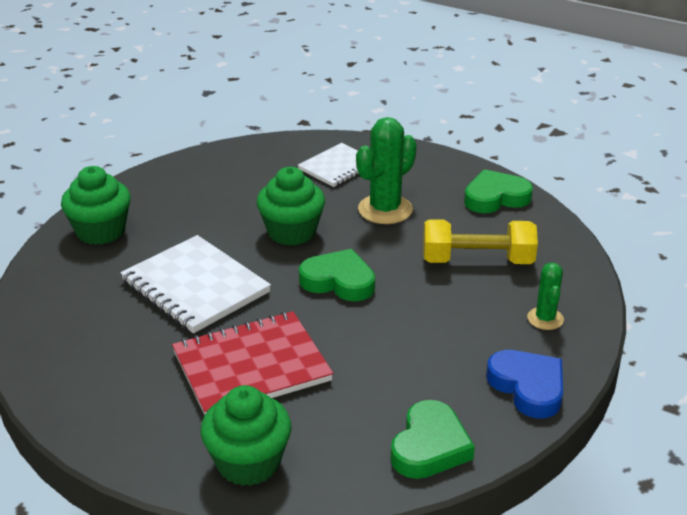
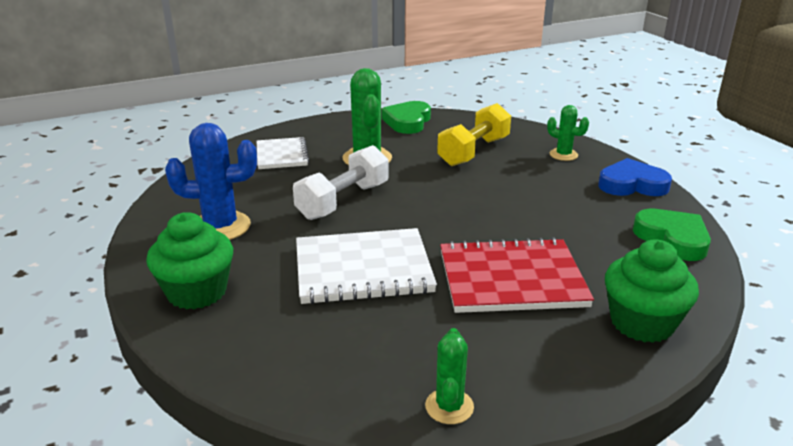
camera: 55 degrees left, 5 degrees down
red notebook [172,311,333,415] -> red notebook turned 75 degrees clockwise [440,237,594,313]
green cupcake [257,167,325,246] -> white dumbbell [293,145,389,220]
green heart [299,249,375,301] -> none
none -> blue cactus [165,123,257,240]
none -> green cactus [425,328,474,424]

